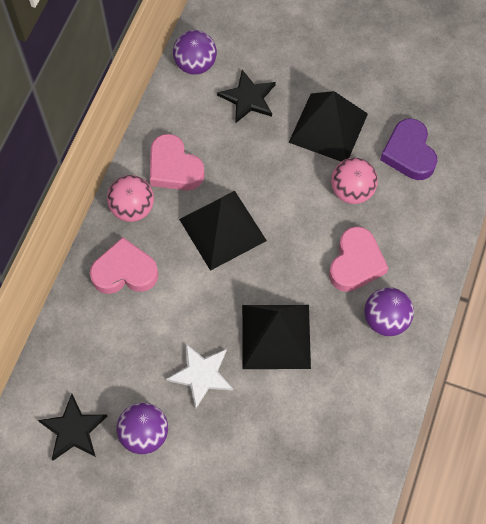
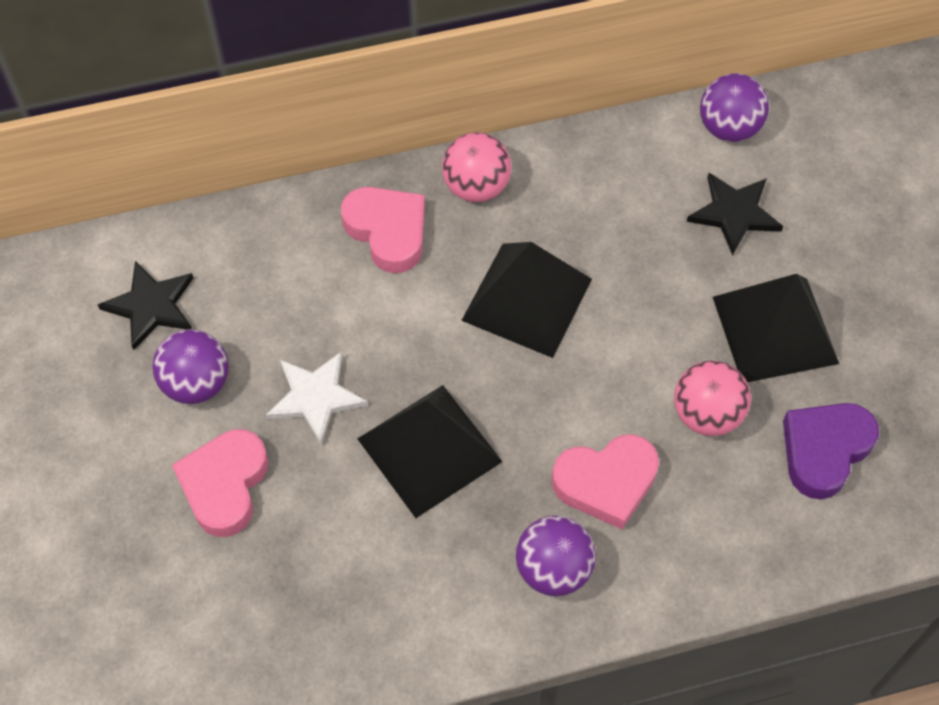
camera: 55 degrees right, 5 degrees down
pink heart [150,134,205,190] -> pink heart moved to [172,429,268,537]

